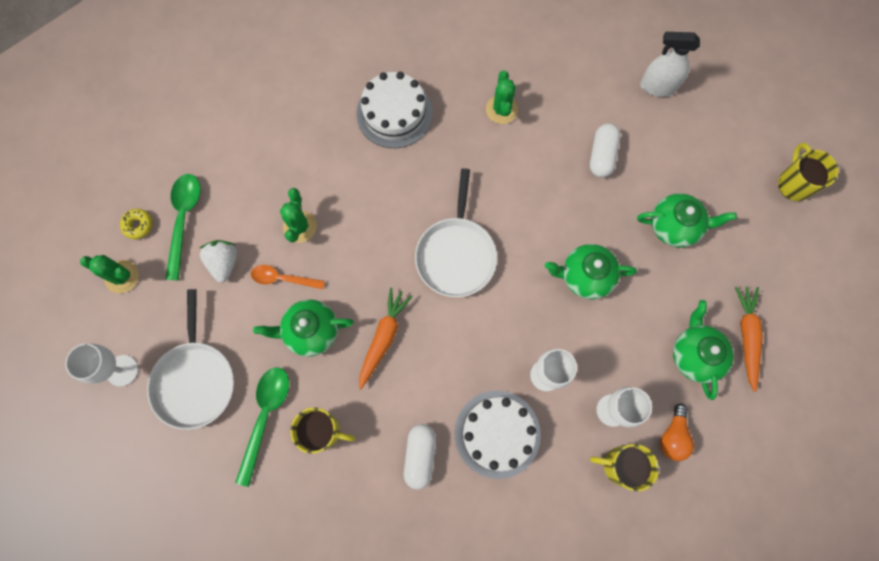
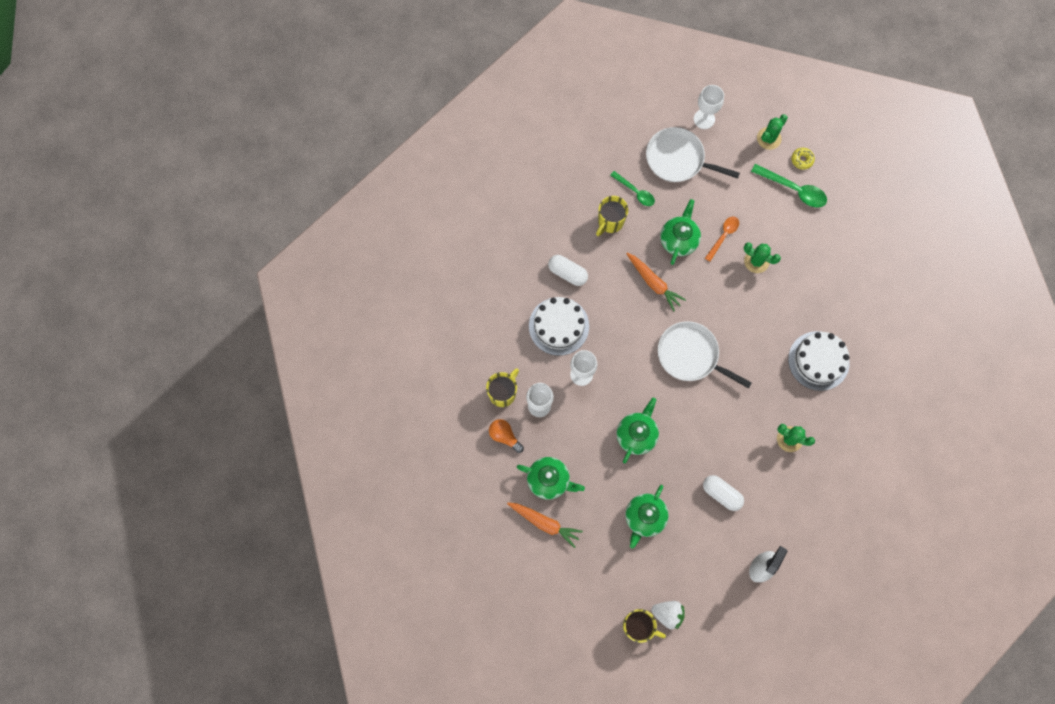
camera: 115 degrees right, 0 degrees up
white strawberry [200,240,237,283] -> white strawberry moved to [651,601,685,629]
green spoon [235,367,289,487] -> green spoon [610,171,655,206], size x0.66

